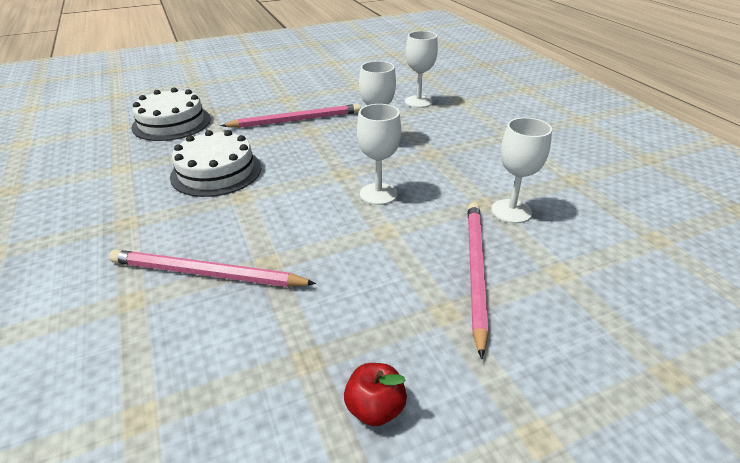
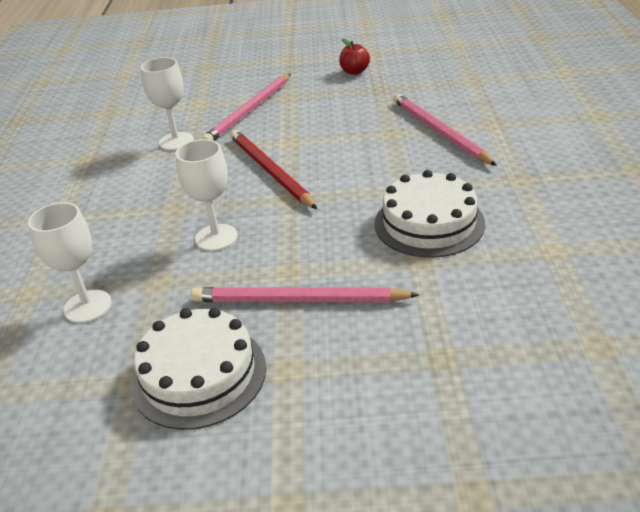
camera: 155 degrees left, 0 degrees up
pink pencil [109,250,316,287] -> pink pencil turned 150 degrees counterclockwise [393,94,497,166]
white cake [132,88,211,141] -> white cake moved to [131,308,266,430]
white goblet [357,104,401,205] -> red pencil [230,130,317,209]

